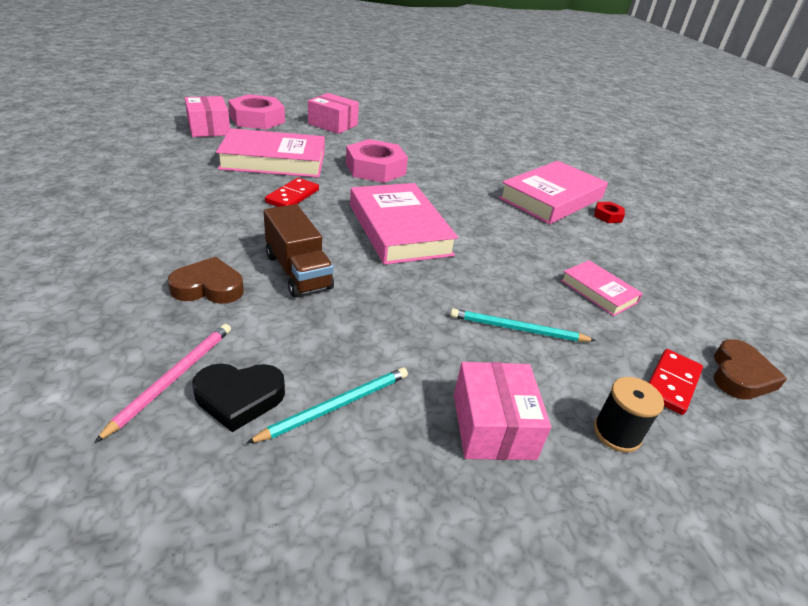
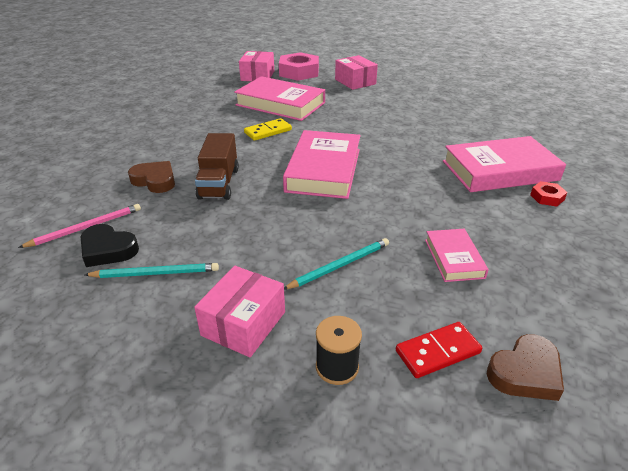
camera: 35 degrees right, 0 degrees up
red domino [265,178,319,207] -> yellow domino [244,118,292,141]
pink nut [346,139,408,183] -> none
turquoise pencil [450,308,596,341] -> turquoise pencil turned 105 degrees clockwise [284,238,389,290]

